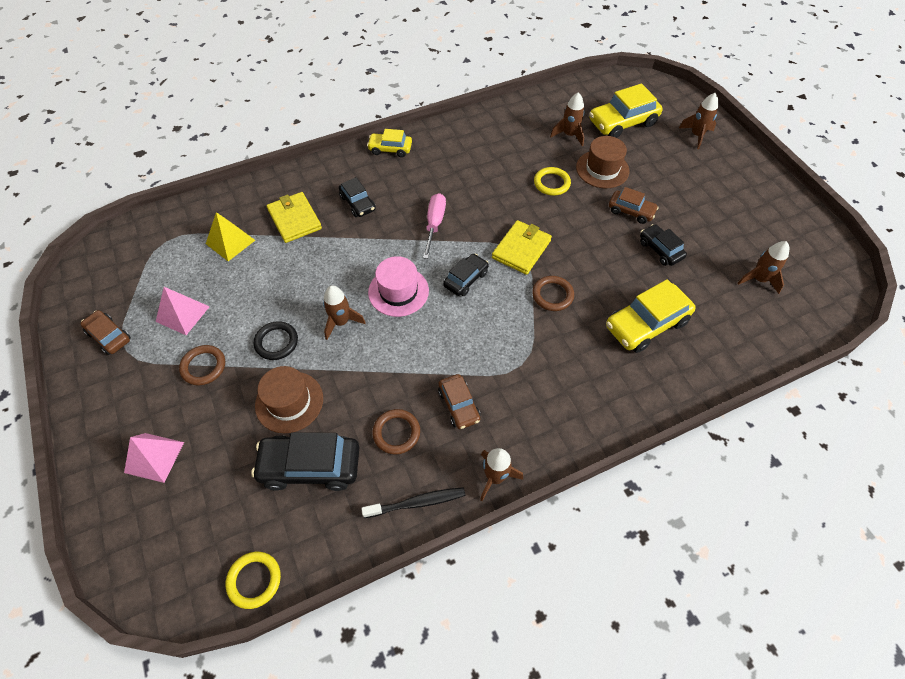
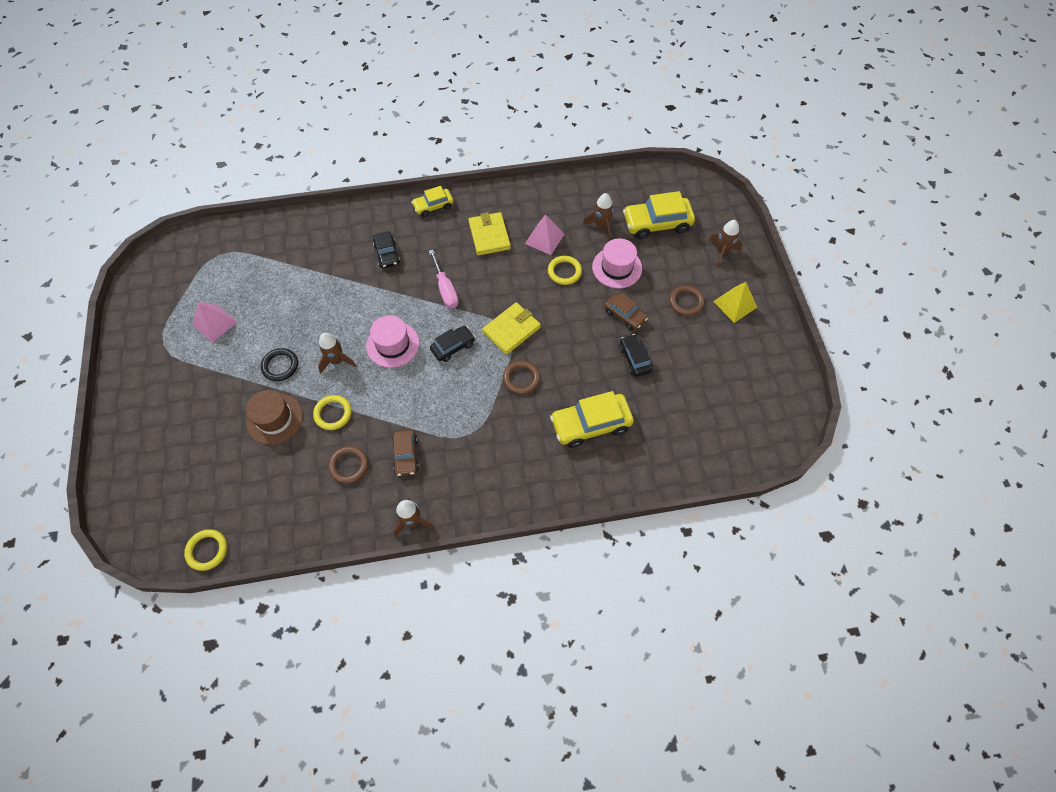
camera: 15 degrees right, 5 degrees up
brown car [80,310,131,355] -> none
pink pyramid [124,433,184,483] -> pink pyramid moved to [525,214,565,255]
brown ring [179,345,225,385] -> brown ring moved to [669,285,705,316]
yellow pyramid [206,212,255,261] -> yellow pyramid moved to [713,282,758,323]
black car [251,432,359,491] -> none
yellow wallet [267,192,322,243] -> yellow wallet moved to [468,212,511,256]
black toothbrush [361,487,465,518] -> none
yellow car [367,129,412,157] -> yellow car turned 45 degrees counterclockwise [412,186,454,217]
pink screwdriver [423,193,446,259] -> pink screwdriver turned 135 degrees clockwise [429,249,459,309]
brown hat [576,136,629,188] -> pink hat [592,238,642,288]
brown rocket [737,241,789,294] -> none
none -> yellow ring [313,395,351,430]

